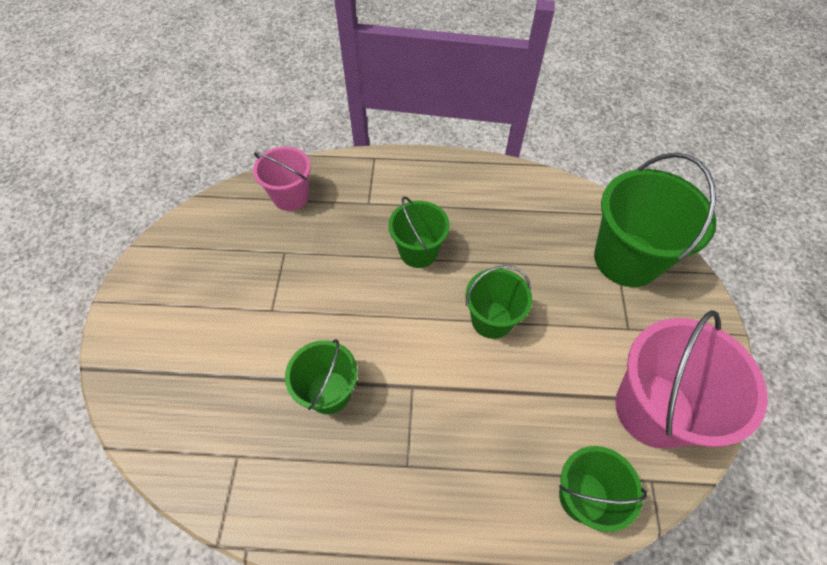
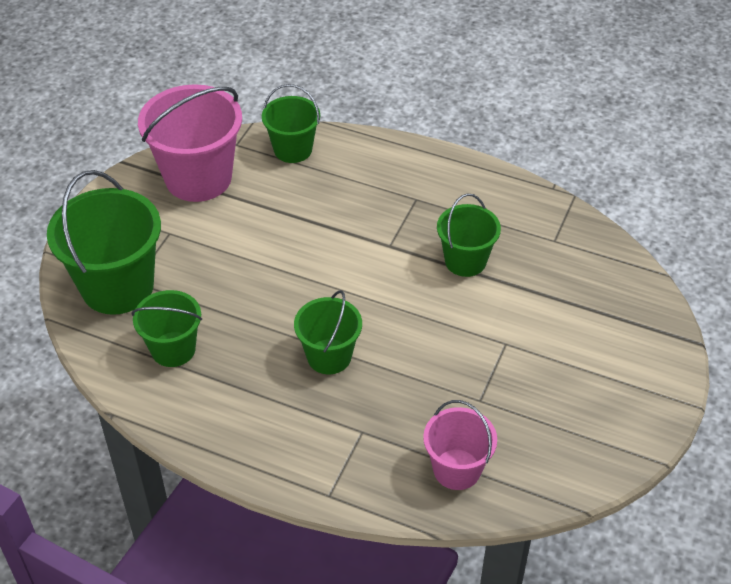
camera: 160 degrees left, 10 degrees down
green bucket [465,265,532,339] -> green bucket moved to [131,290,202,367]

